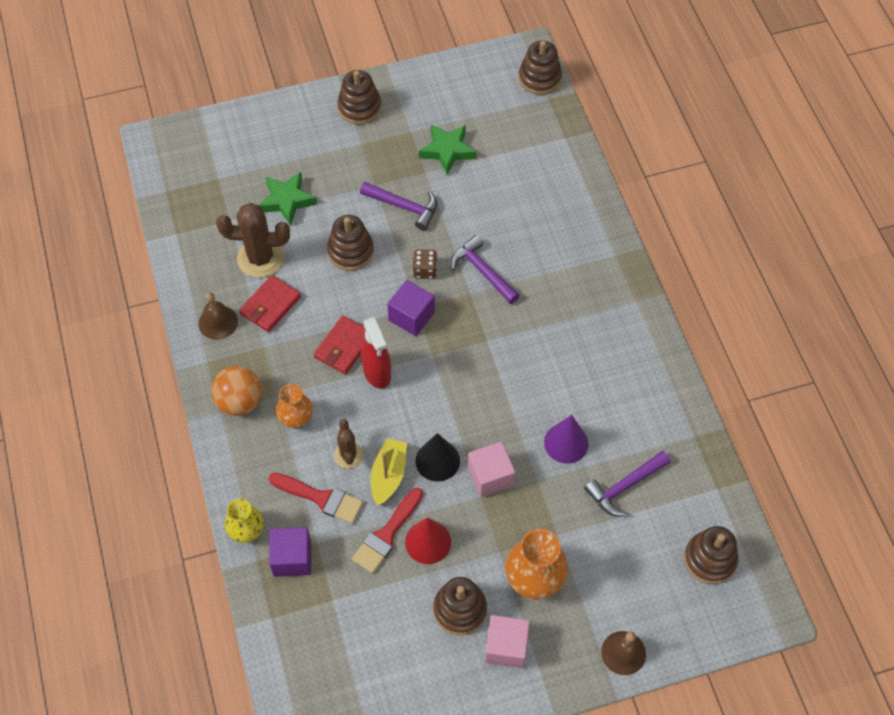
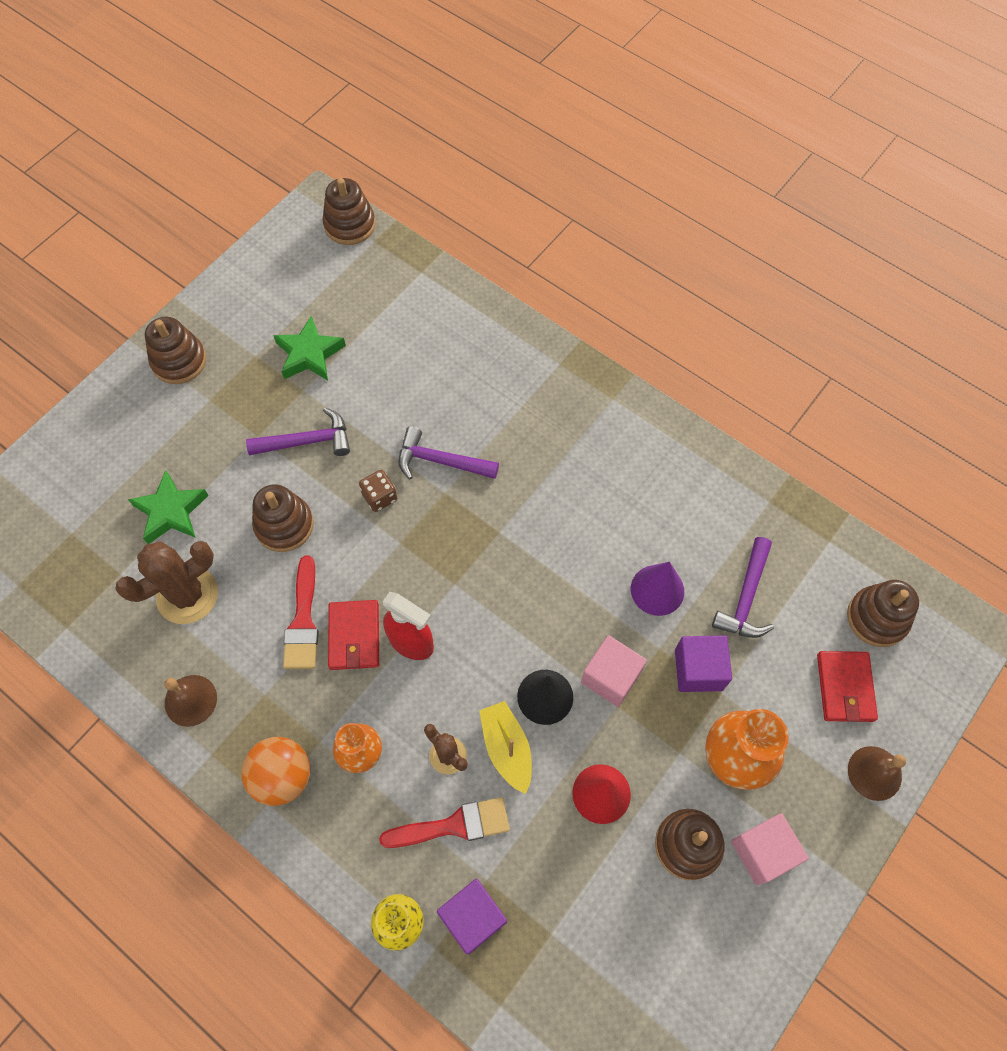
camera: 35 degrees left, 5 degrees up
red wallet [239,275,301,332] -> red wallet moved to [817,651,878,722]
red brush [352,488,423,574] -> red brush moved to [283,556,319,669]
purple cube [387,280,435,336] -> purple cube moved to [675,635,732,692]

